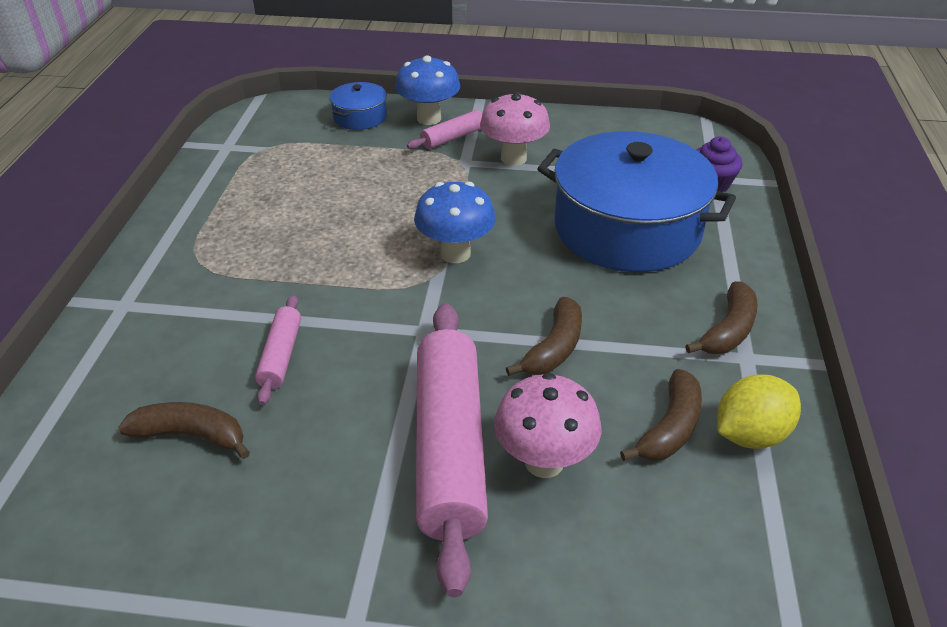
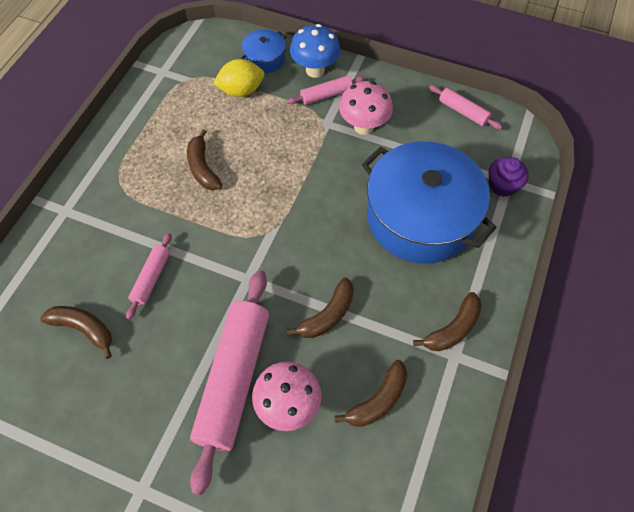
camera: 15 degrees right, 20 degrees up
blue mushroom [414,182,496,263] -> none
yellow lemon [717,375,801,449] -> yellow lemon moved to [213,59,264,97]
none -> brown banana [187,129,222,191]
none -> pink rolling pin [429,85,502,129]

